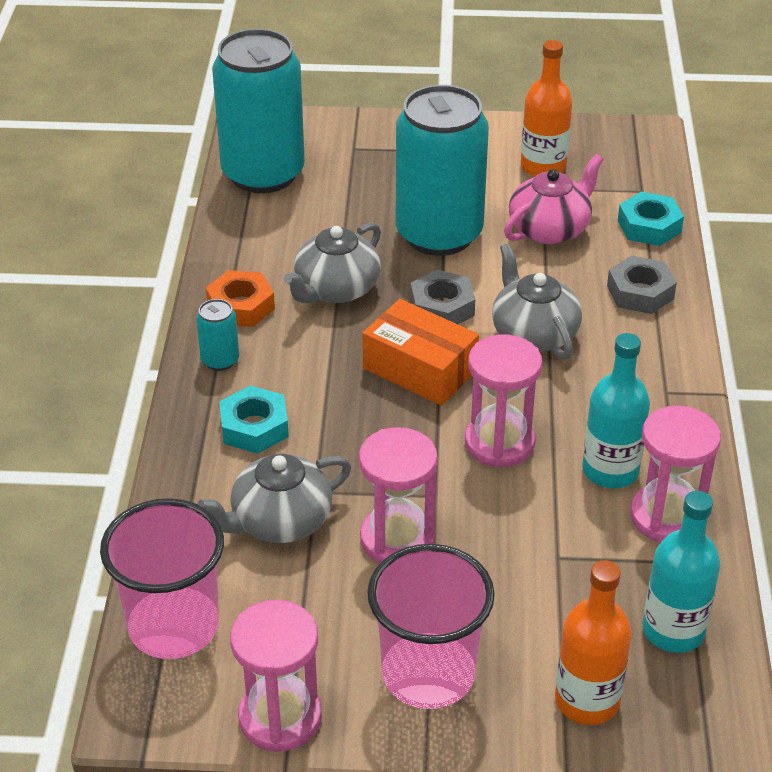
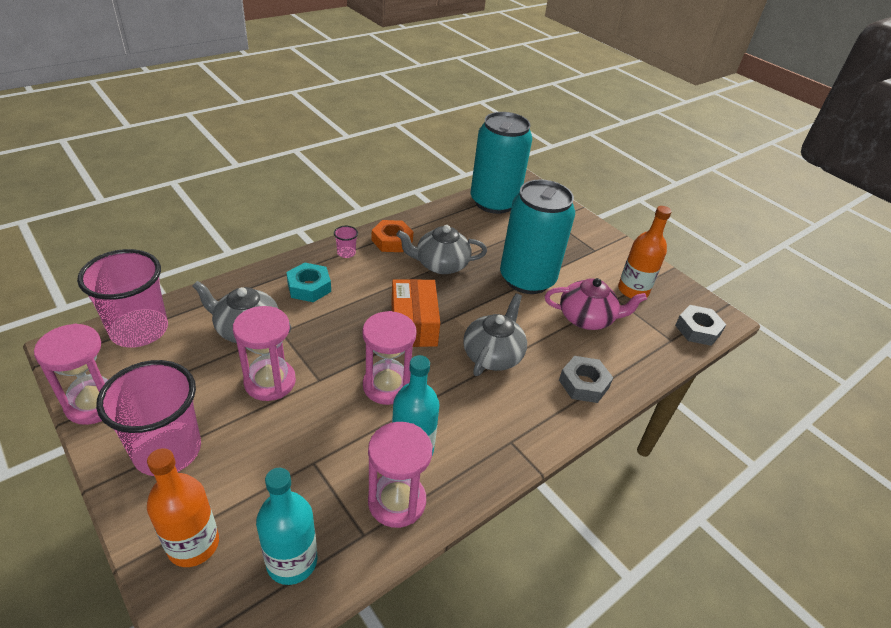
camera: 45 degrees right, 0 degrees up
turquoise can [196,299,239,371] -> pink cup [334,226,358,258]
grey nut [410,270,475,324] -> grey nut moved to [675,305,726,346]
turquoise nut [618,192,684,246] -> none

